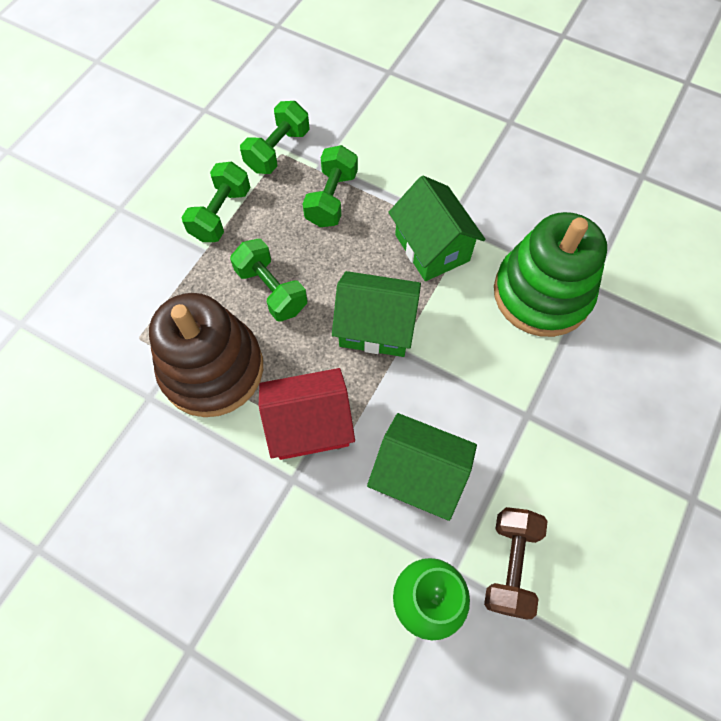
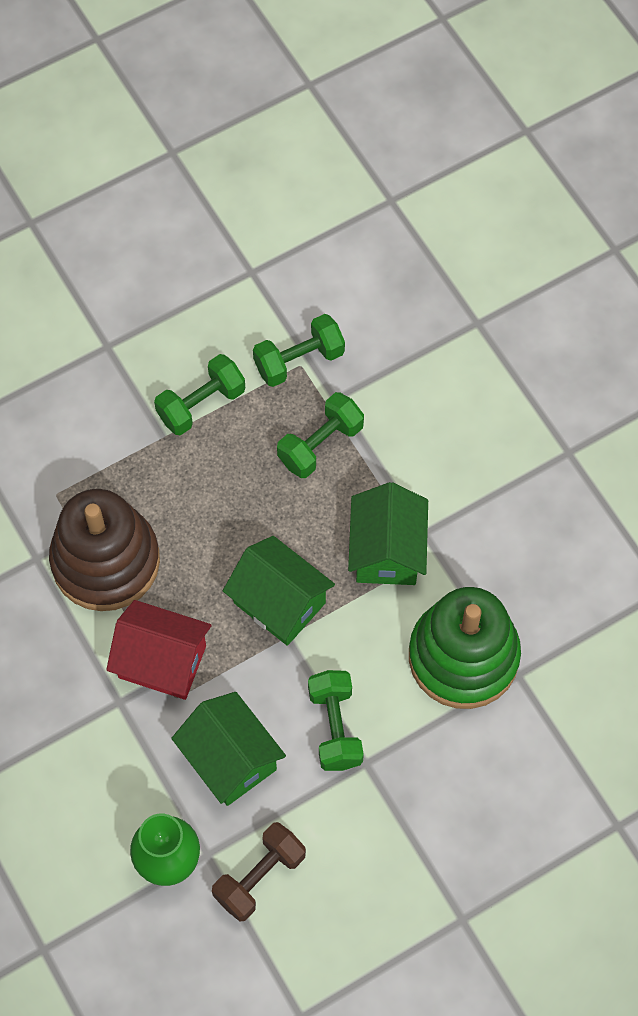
camera: 30 degrees right, 0 degrees up
green dumbbell [230,239,307,322] -> green dumbbell moved to [308,670,364,771]

